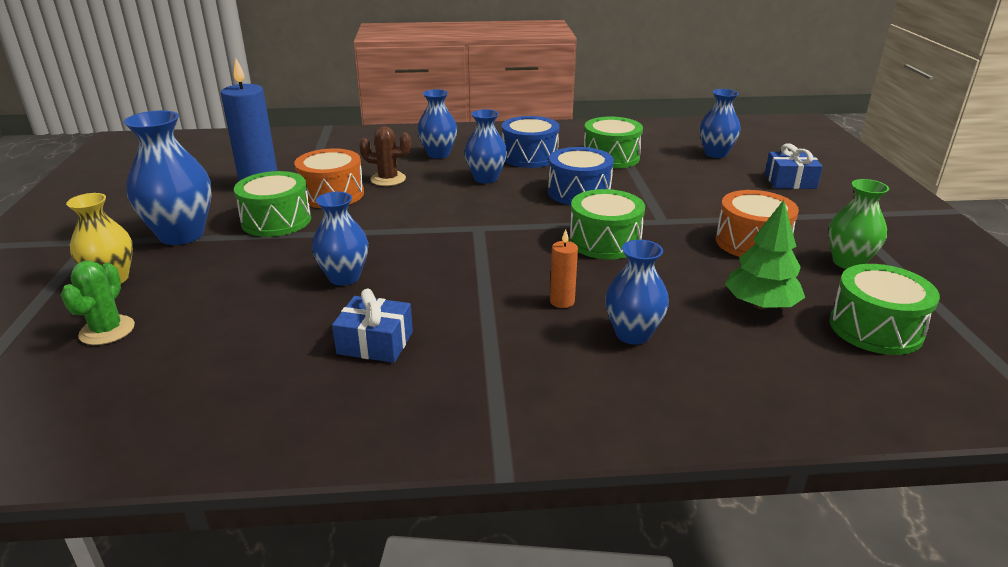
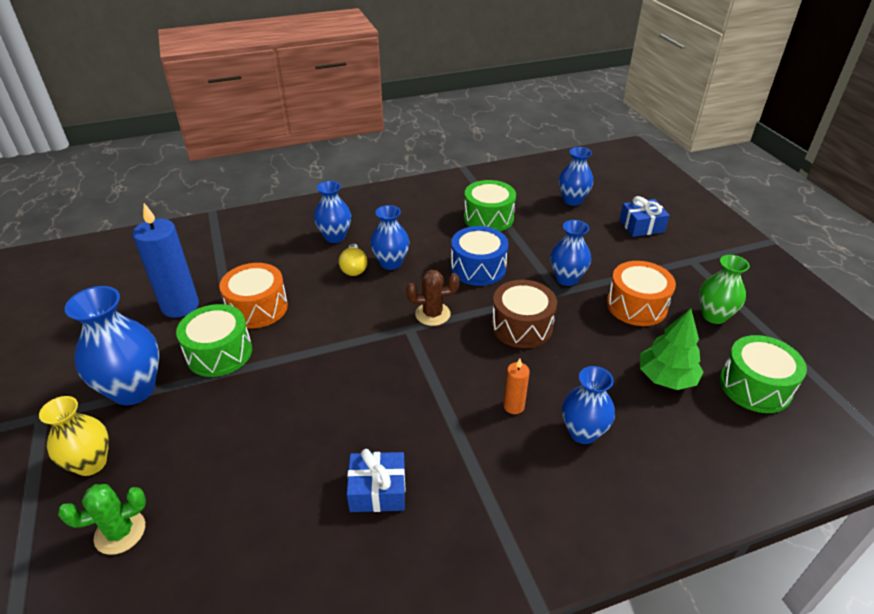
camera: 15 degrees left, 10 degrees up
green cactus [61,261,135,345] -> green cactus turned 75 degrees clockwise [58,484,146,555]
blue vase [312,192,368,286] -> blue vase moved to [550,220,591,286]
brown cactus [359,126,411,186] -> brown cactus moved to [406,270,459,326]
blue drum [502,116,559,168] -> none
green drum [569,189,645,259] -> brown drum [491,280,557,348]
none -> yellow light bulb [339,244,367,276]

